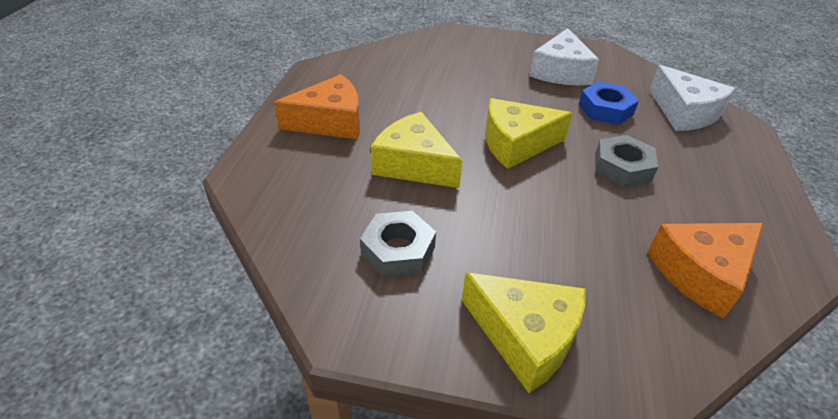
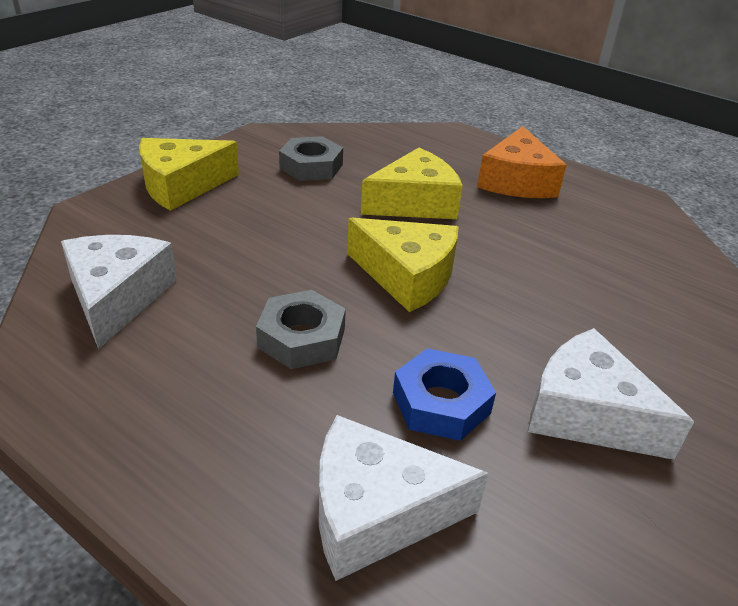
camera: 115 degrees right, 5 degrees down
yellow cheese [485,98,573,169] -> yellow cheese turned 105 degrees clockwise [347,218,459,312]
orange cheese [648,223,763,319] -> white cheese [61,235,177,349]

